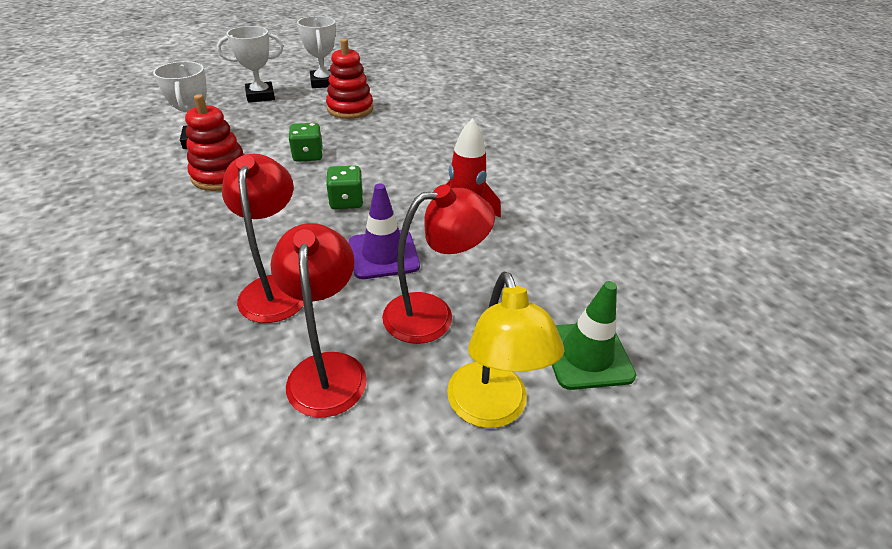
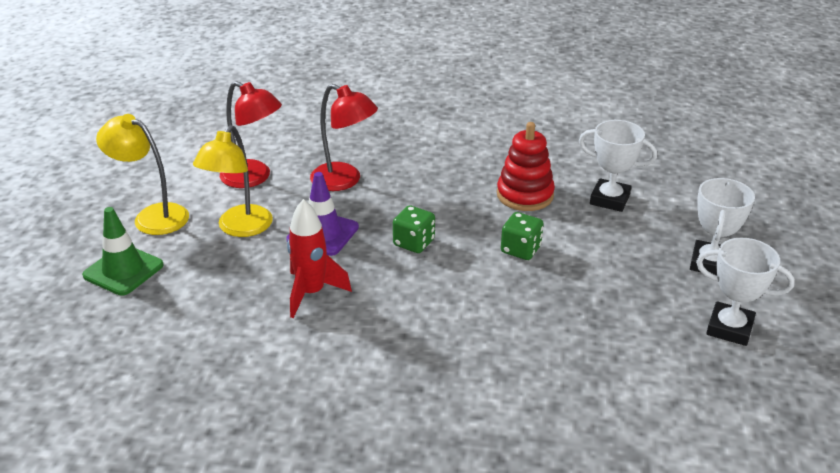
camera: 130 degrees right, 5 degrees down
red stacking toy [326,39,373,119] -> none
red lamp [382,184,495,344] -> yellow lamp [193,125,273,237]

